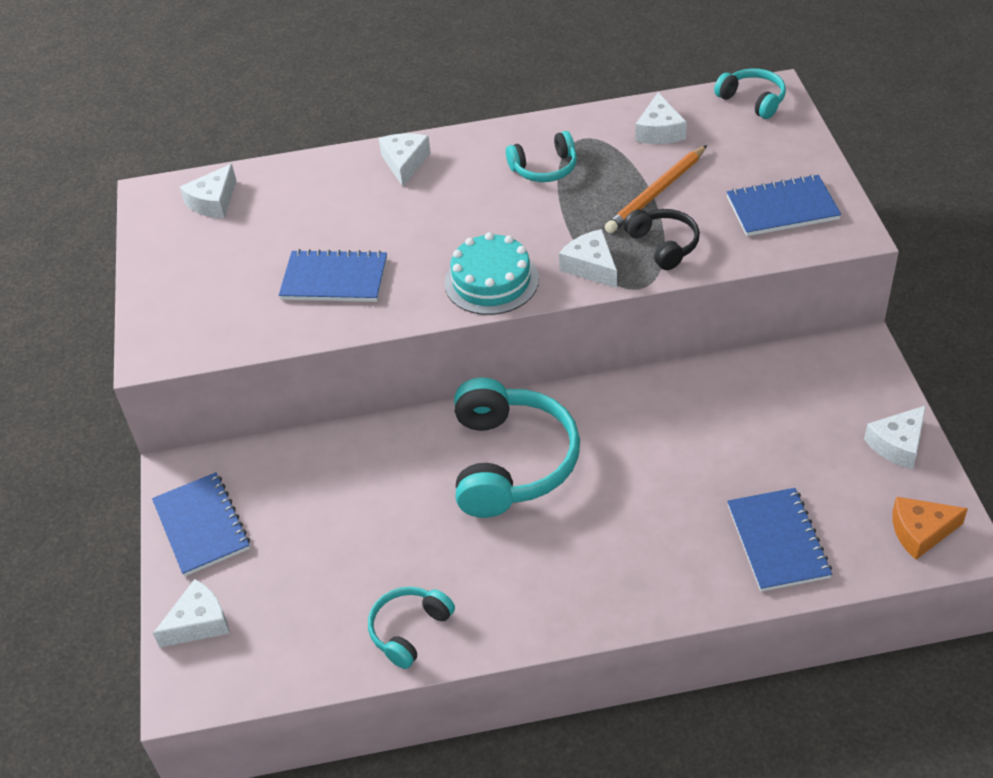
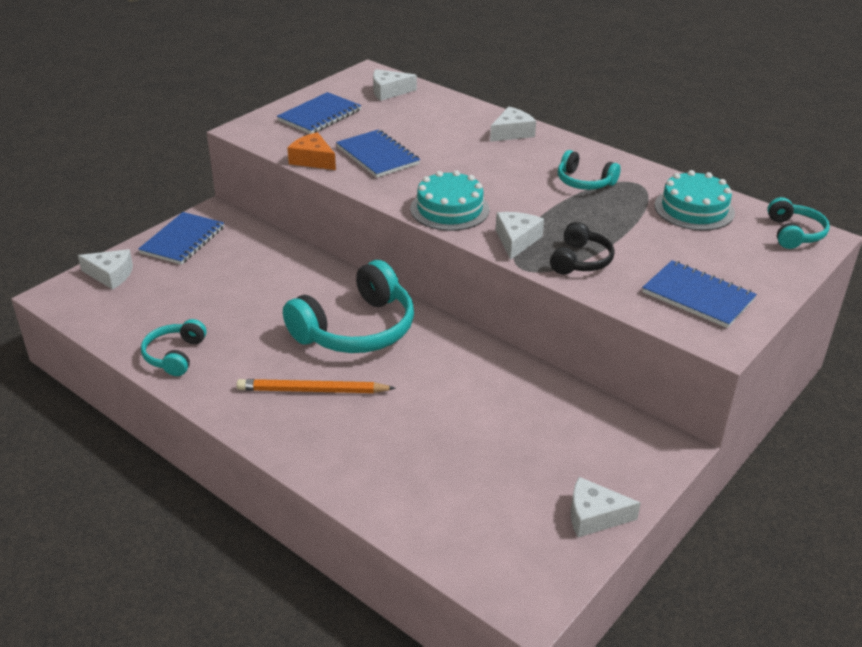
camera: 45 degrees right, 10 degrees down
turquoise headphones [368,587,455,669] -> turquoise headphones turned 75 degrees counterclockwise [141,319,207,376]
orange pencil [605,145,707,233] -> orange pencil moved to [236,379,396,393]
white cheese [635,92,687,144] -> turquoise cake [654,170,735,231]
blue notebook [727,488,832,592] -> blue notebook moved to [277,92,362,134]
orange cheese [892,497,968,560] -> orange cheese moved to [287,132,336,170]

